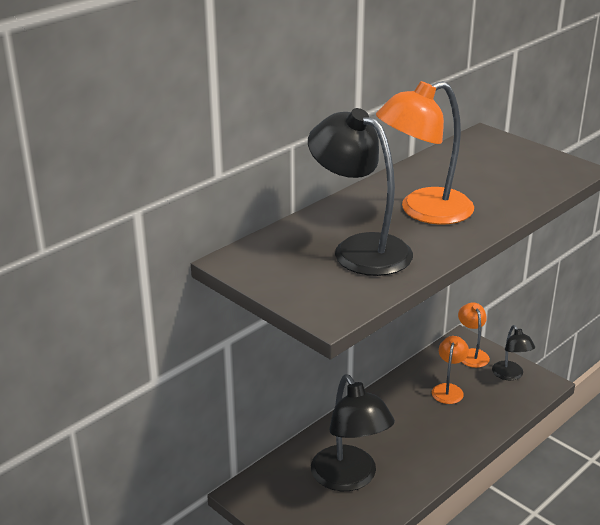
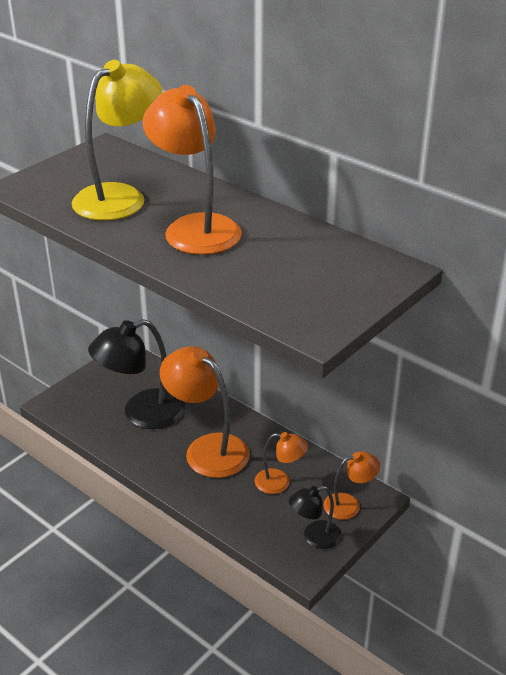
camera: 85 degrees right, 5 degrees up
black lamp [308,108,413,276] -> yellow lamp [72,60,162,221]
none -> orange lamp [160,346,250,478]

